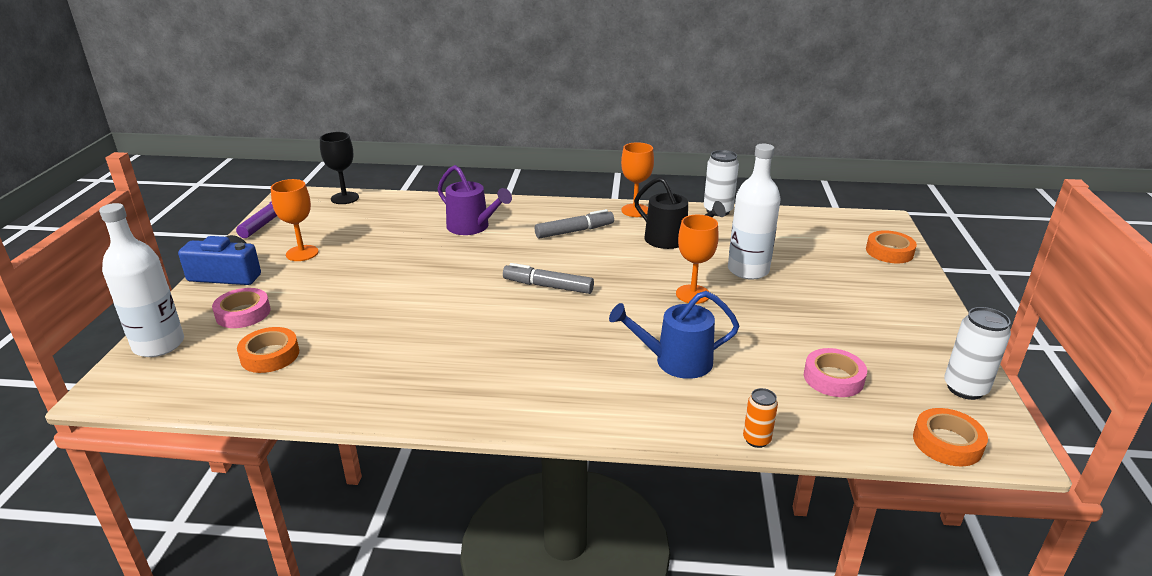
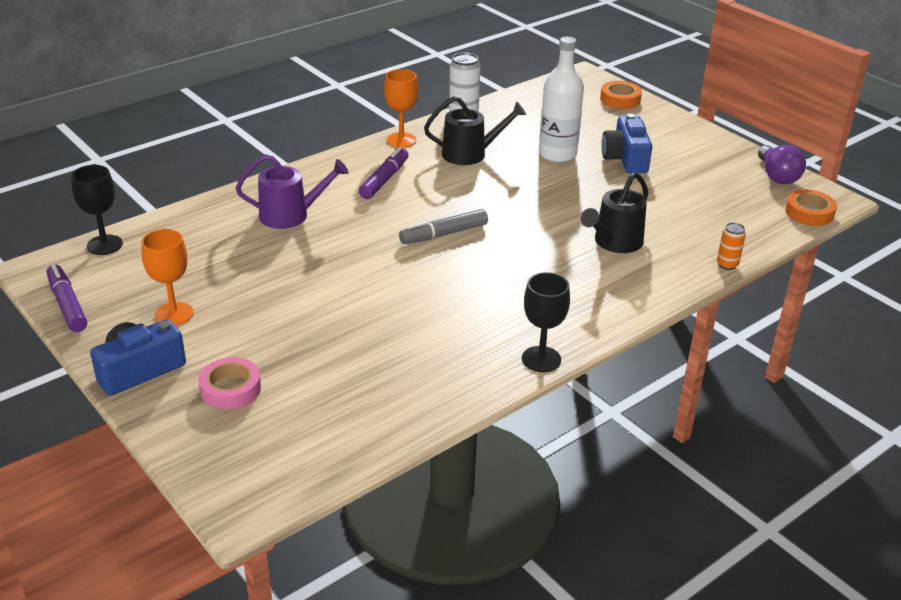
camera: 45 degrees left, 5 degrees up
white bottle [99,203,184,357] -> none
orange tape [237,327,299,373] -> none
grey marker [535,209,614,239] -> purple marker [359,147,409,199]
blue watering can [609,291,739,379] -> black watering can [581,173,648,253]
orange goblet [676,214,719,304] -> none
pink tape [804,348,867,397] -> none
white can [944,307,1011,400] -> purple light bulb [758,145,806,184]
none -> black goblet [522,272,570,372]
none -> blue camera [602,113,652,173]

